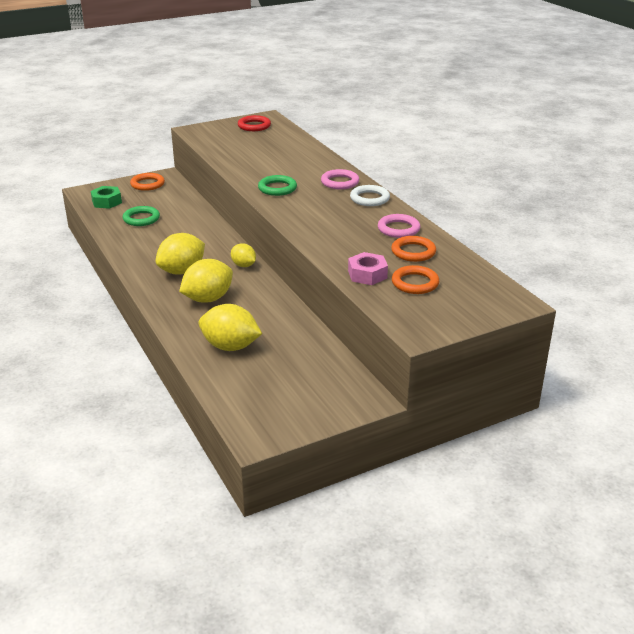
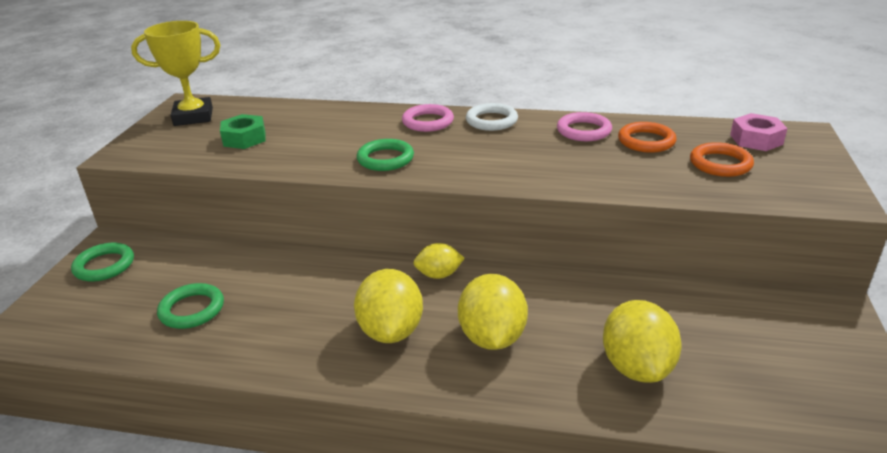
camera: 50 degrees left, 0 degrees up
green nut [91,186,122,209] -> green nut moved to [220,114,266,149]
orange ring [130,173,165,191] -> green ring [71,243,134,282]
yellow lemon [199,304,262,351] -> yellow lemon turned 60 degrees counterclockwise [603,300,682,383]
red ring [238,115,271,131] -> yellow trophy [131,21,220,126]
pink nut [348,252,388,285] -> pink nut moved to [730,113,788,151]

